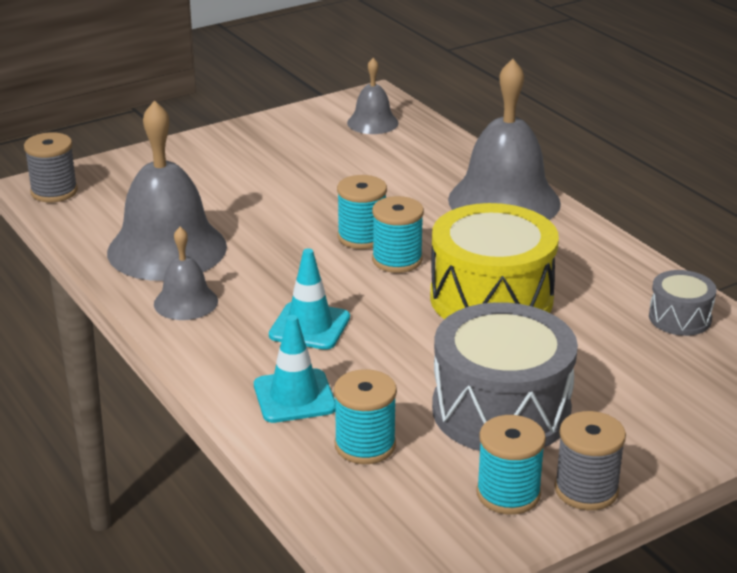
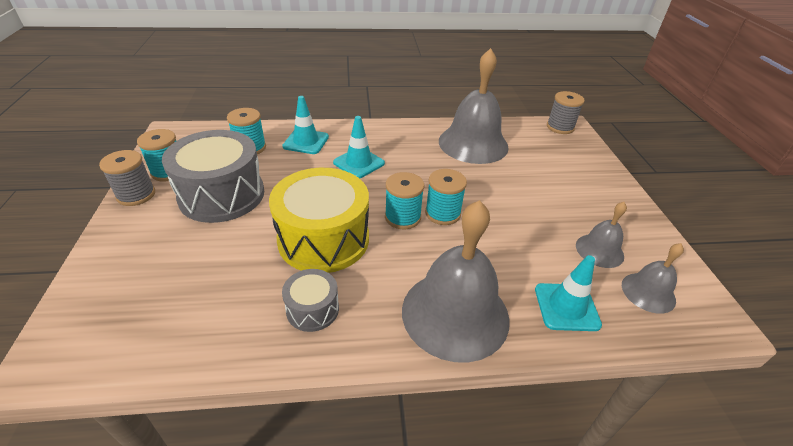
camera: 115 degrees right, 10 degrees up
grey bell [154,227,218,320] -> grey bell moved to [576,202,627,268]
grey drum [649,270,717,336] -> grey drum moved to [282,269,339,332]
none -> turquoise traffic cone [535,255,602,331]

